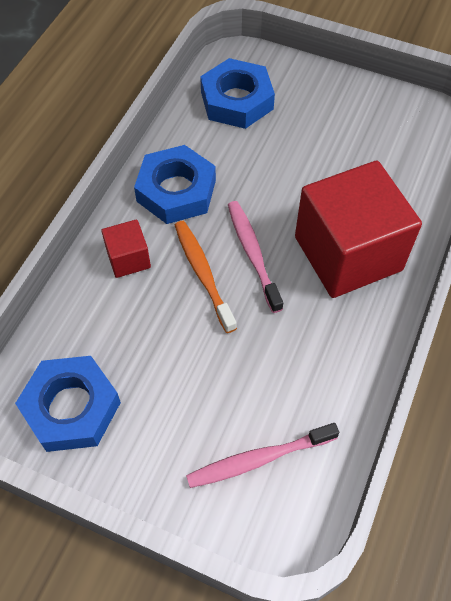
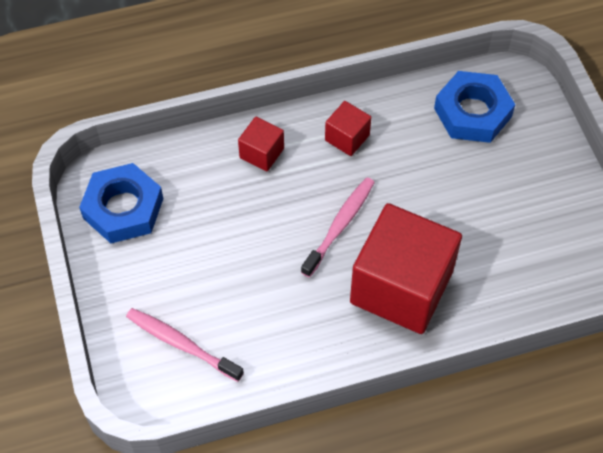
camera: 50 degrees right, 0 degrees up
blue nut [134,145,216,224] -> red cube [325,101,371,156]
orange toothbrush [175,221,237,333] -> none

